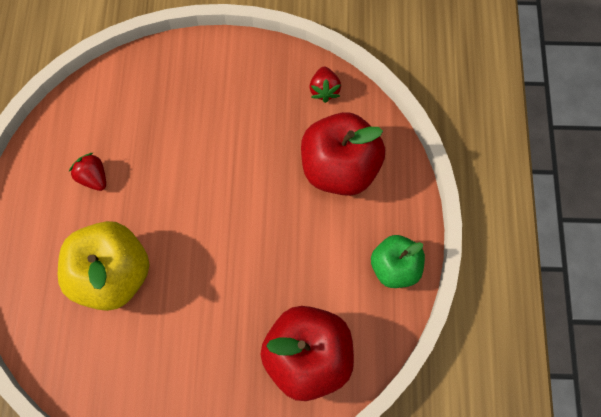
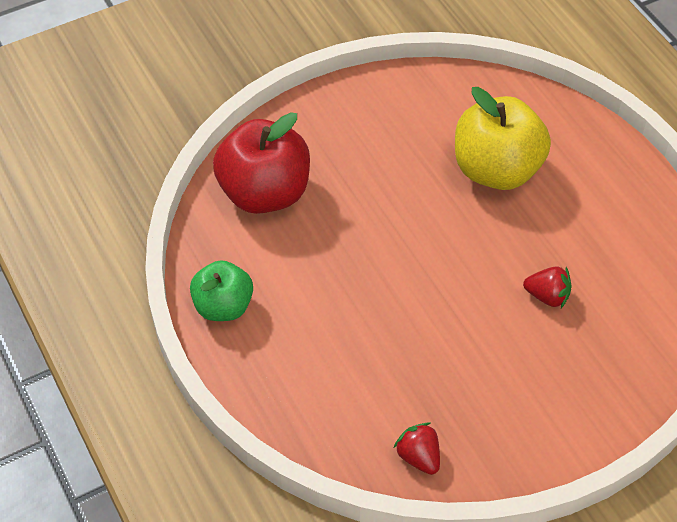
camera: 150 degrees right, 15 degrees down
red strawberry [69,153,106,191] -> red strawberry moved to [523,266,571,308]
red apple [301,112,385,196] -> none

